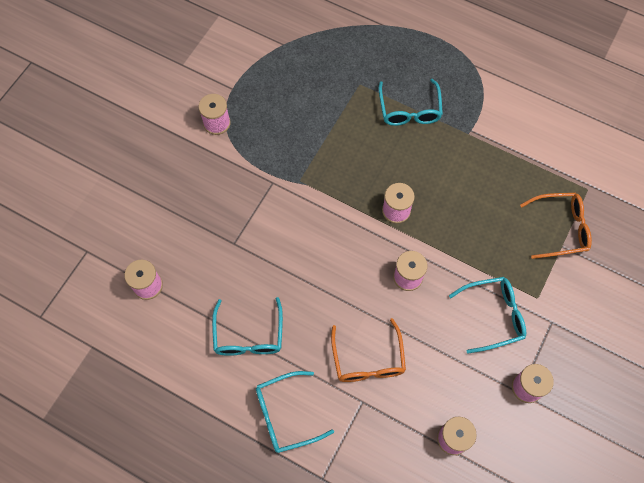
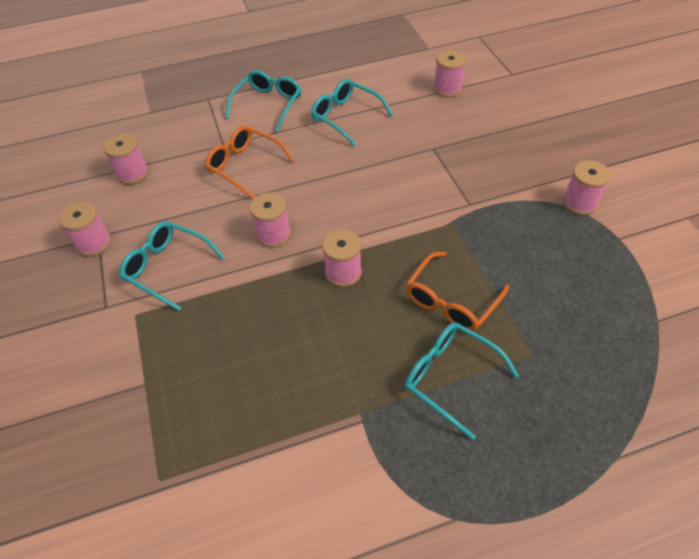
camera: 135 degrees right, 15 degrees down
turquoise glasses [449,277,526,353] -> turquoise glasses turned 90 degrees clockwise [119,222,225,311]
orange glasses [520,193,592,259] -> orange glasses moved to [406,252,509,332]

